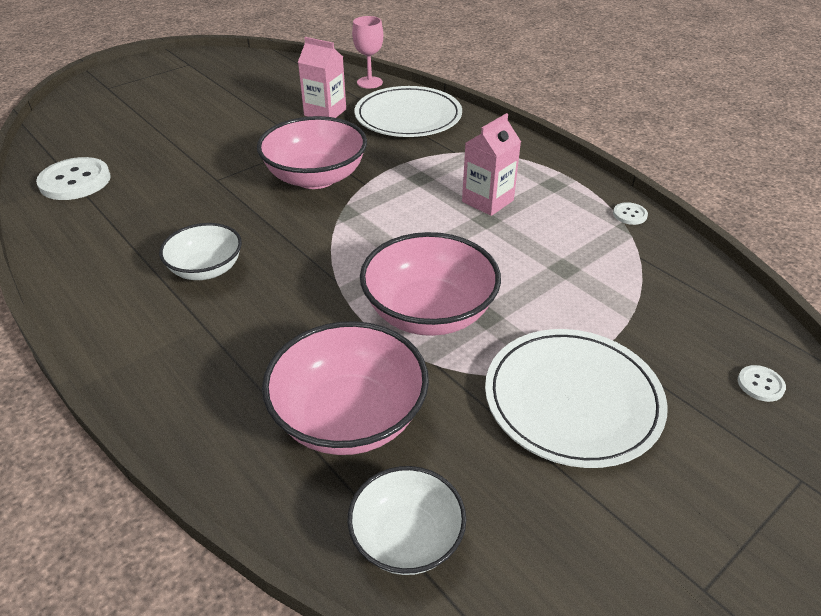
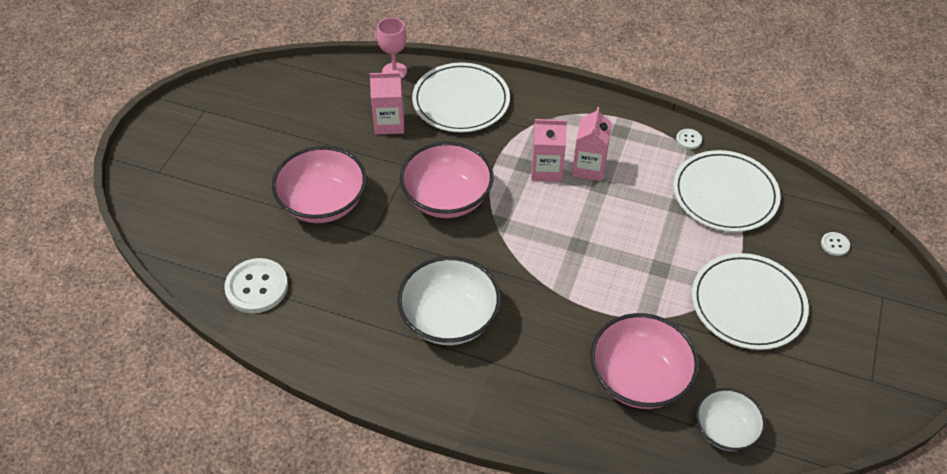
camera: 30 degrees left, 10 degrees up
white bowl [159,223,242,280] -> white bowl [397,256,501,345], size x1.60
pink bowl [360,232,501,336] -> pink bowl moved to [272,146,366,223]
none -> pink carton [531,119,567,182]
none -> white plate [673,150,781,232]

